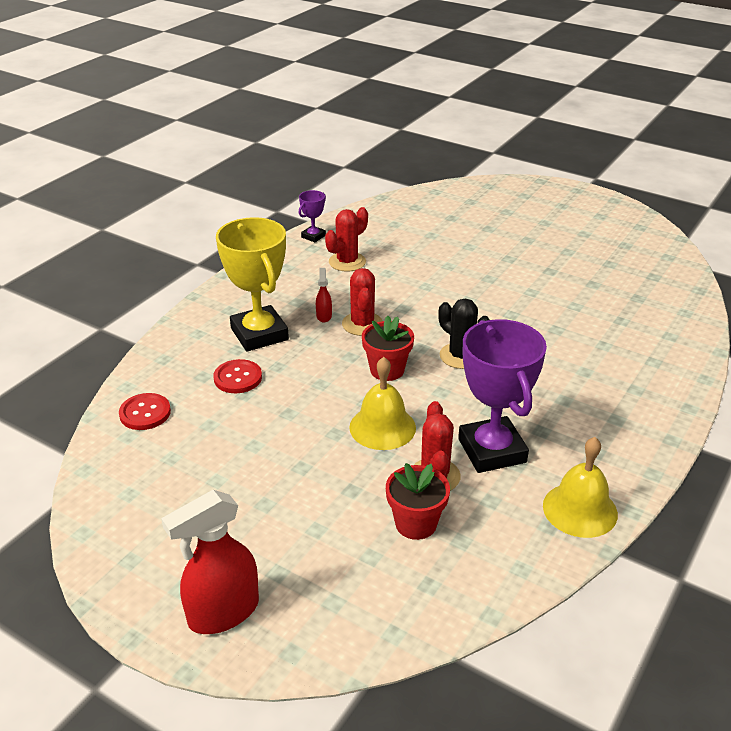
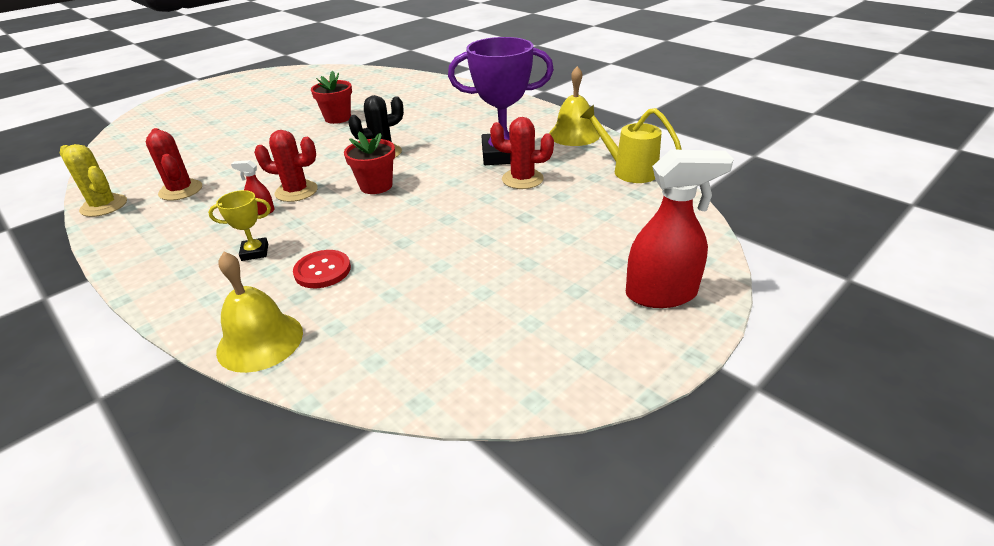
camera: 75 degrees left, 0 degrees up
red button [119,393,171,430] -> none
red spray bottle [161,490,259,634] -> red spray bottle turned 75 degrees counterclockwise [626,149,734,308]
yellow trophy [216,217,289,352] -> yellow trophy [208,190,271,261], size x0.46
purple trophy [299,190,326,242] -> yellow cactus [60,144,127,217]
yellow bell [349,357,416,450] -> yellow bell moved to [216,252,303,373]
red flower pot [386,463,450,540] -> red flower pot moved to [311,71,352,124]
none -> yellow watering can [581,105,682,183]

